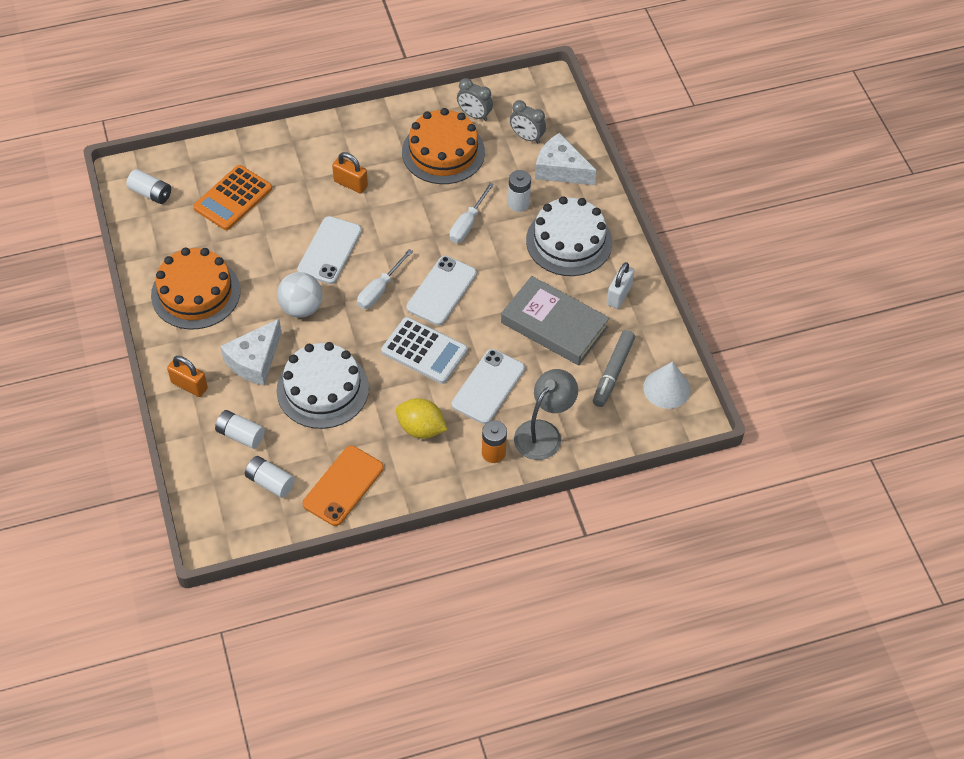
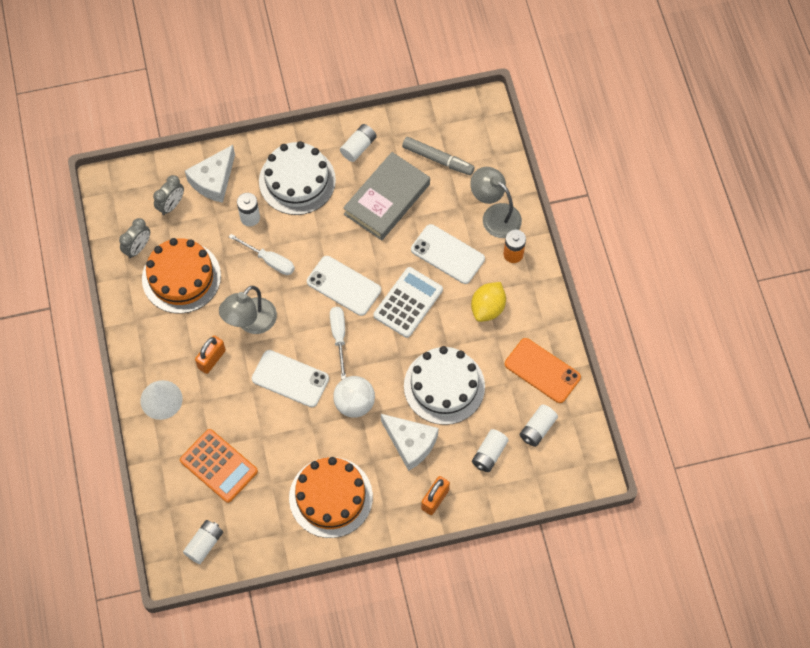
camera: 85 degrees left, 10 degrees up
white screwdriver [357,249,413,309] -> white screwdriver turned 135 degrees counterclockwise [330,307,346,380]
white padlock [607,262,634,309] -> white battery [340,124,377,162]
white cone [643,361,690,409] -> white cone moved to [140,380,183,420]
none -> grey lamp [219,286,277,334]

